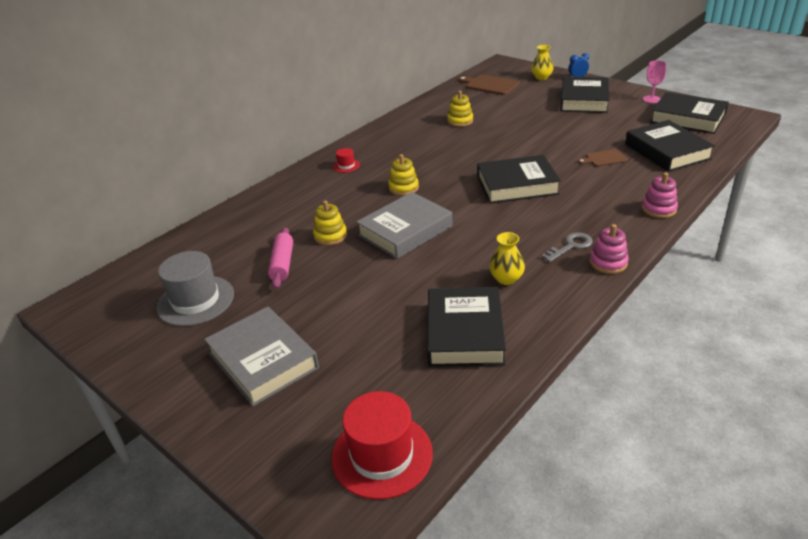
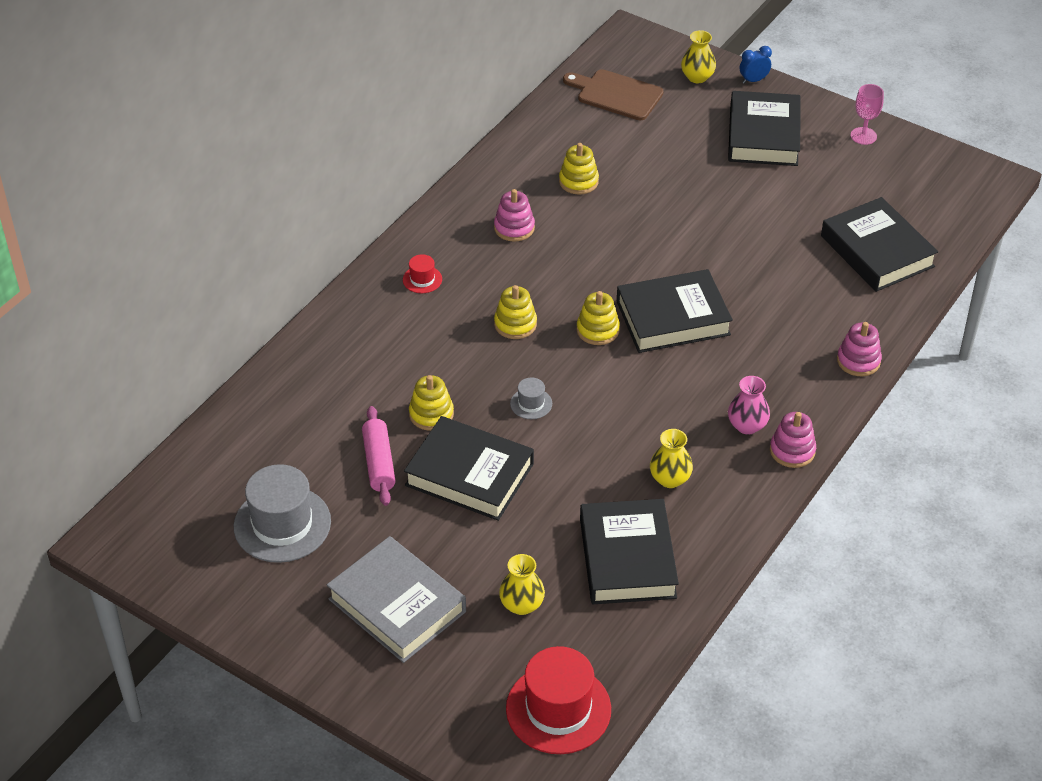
camera: 10 degrees left, 10 degrees up
grey book [356,192,453,259] -> grey hat [510,377,552,419]
grey key [542,232,593,262] -> pink vase [728,376,770,435]
brown cutting board [578,149,628,167] -> none
black book [650,92,729,134] -> black book moved to [404,416,534,521]
none -> pink stacking toy [494,189,535,242]
none -> yellow vase [499,554,545,615]
none -> yellow stacking toy [577,291,620,345]

